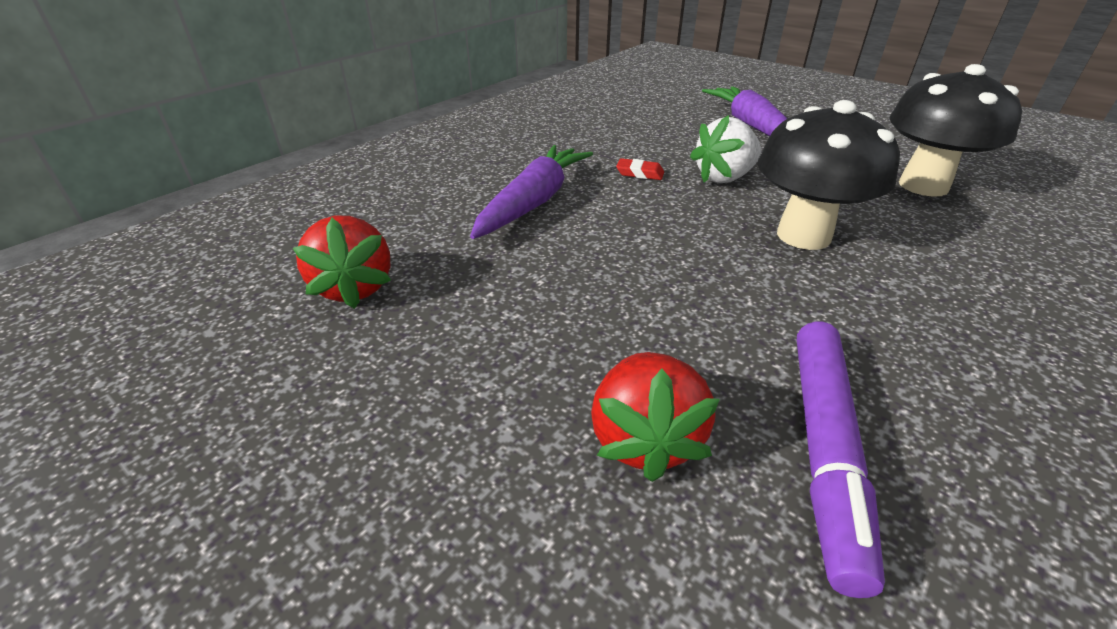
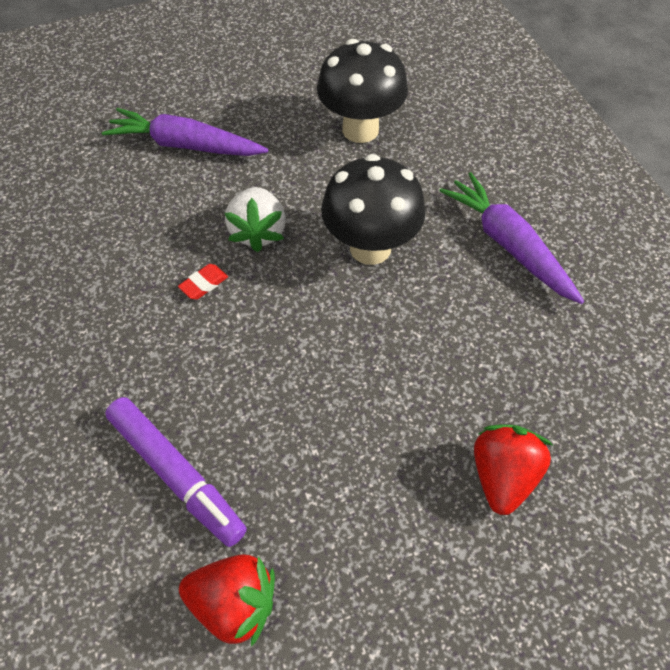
camera: 60 degrees left, 20 degrees up
purple carrot [470,145,593,239] -> purple carrot moved to [439,172,584,304]
red strawberry [591,352,720,482] -> red strawberry turned 105 degrees counterclockwise [474,424,554,515]
purple marker [797,322,885,598] -> purple marker moved to [105,397,247,547]

